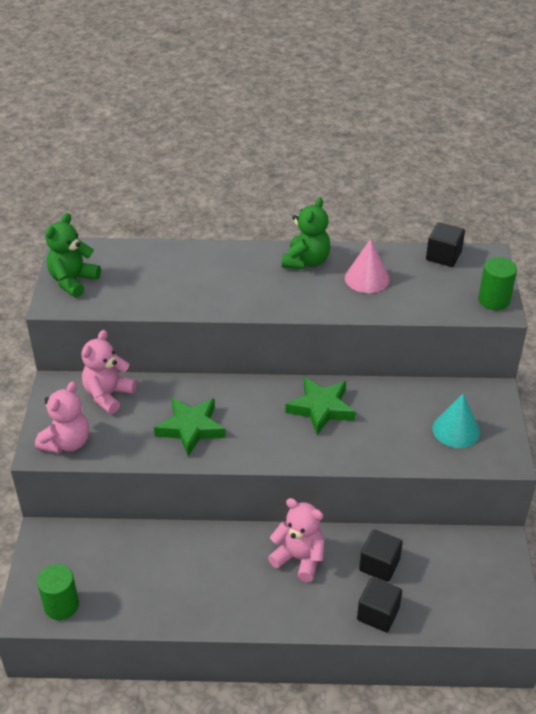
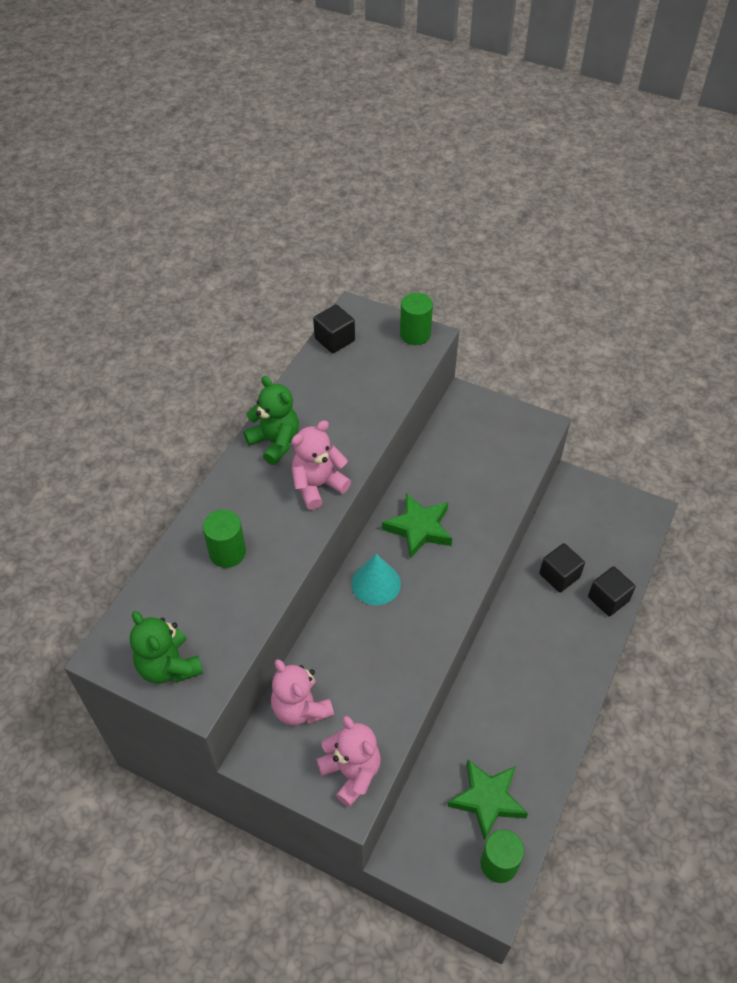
camera: 65 degrees left, 10 degrees up
green star [154,398,226,456] -> green star moved to [448,760,528,841]
pink teddy bear [268,498,324,582] -> pink teddy bear moved to [291,420,351,510]
pink cone [345,239,390,293] -> none
turquoise cone [432,394,480,448] -> turquoise cone moved to [351,554,401,605]
none -> green cylinder [203,510,246,568]

